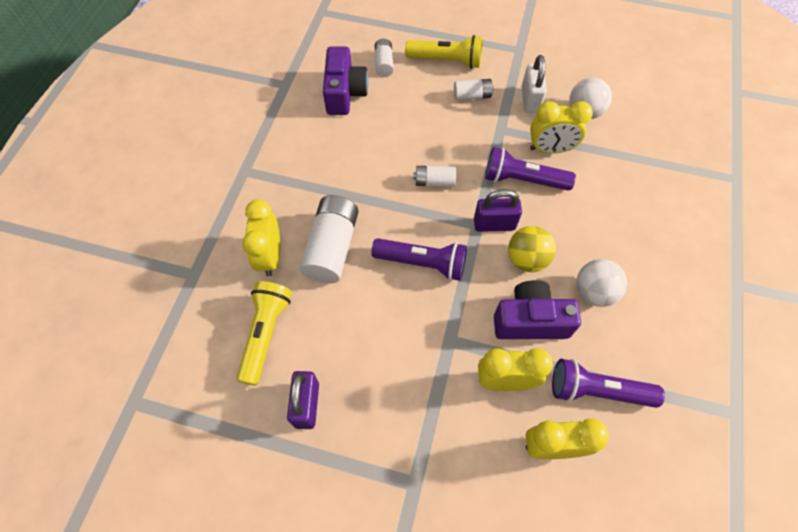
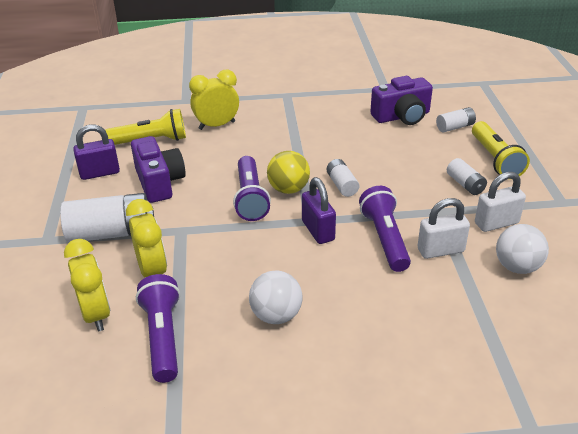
camera: 70 degrees right, 25 degrees down
white battery [299,195,358,284] -> white battery moved to [60,193,154,243]
purple camera [494,280,581,339] -> purple camera moved to [131,136,186,203]
yellow ball [508,226,556,272] -> yellow ball moved to [267,151,310,194]
yellow clock [530,101,593,154] -> white padlock [417,198,470,259]

